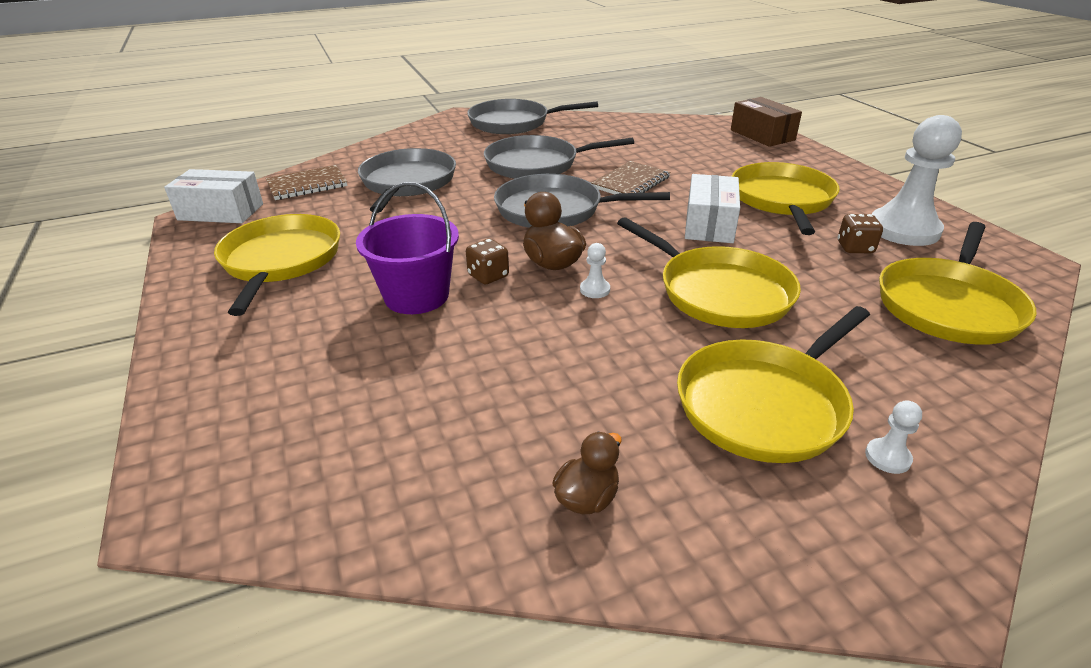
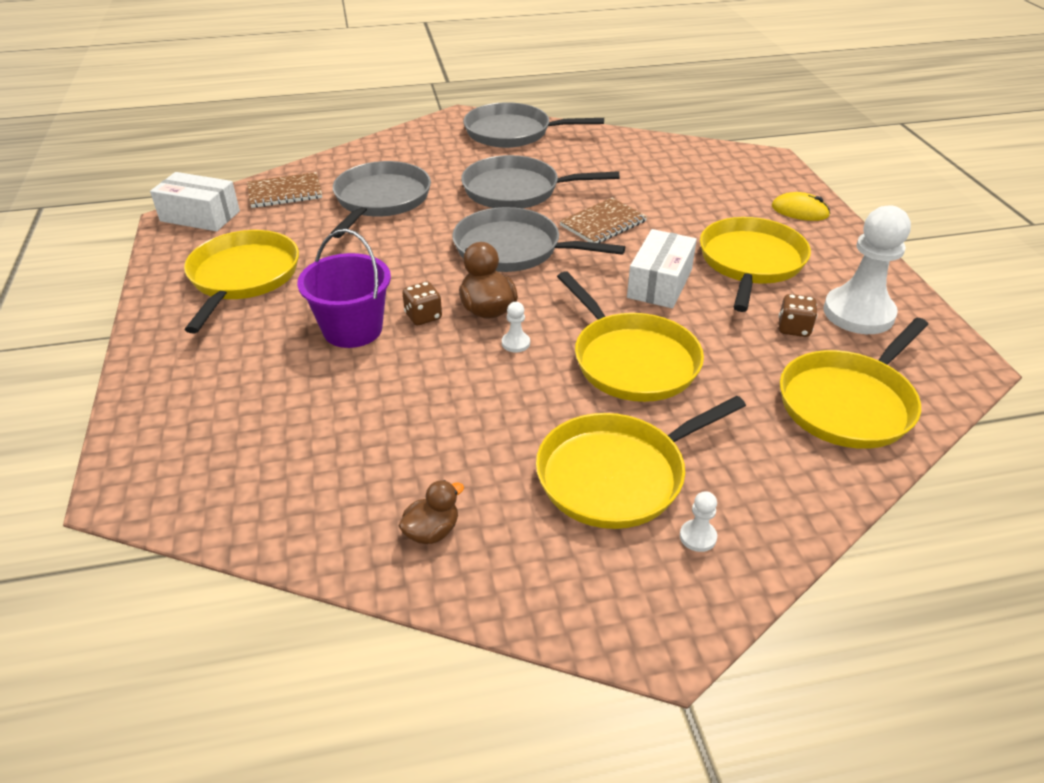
camera: 10 degrees right, 5 degrees up
brown box [731,97,802,147] -> none
none -> yellow mouse [772,192,830,221]

